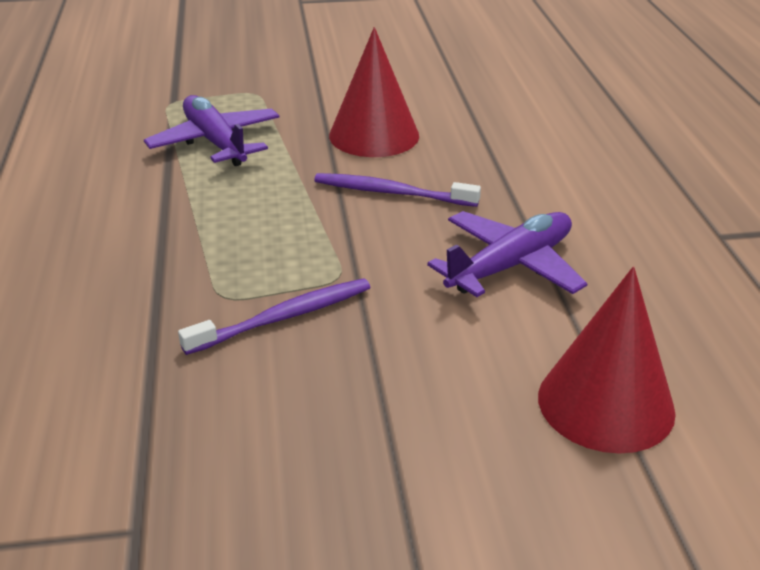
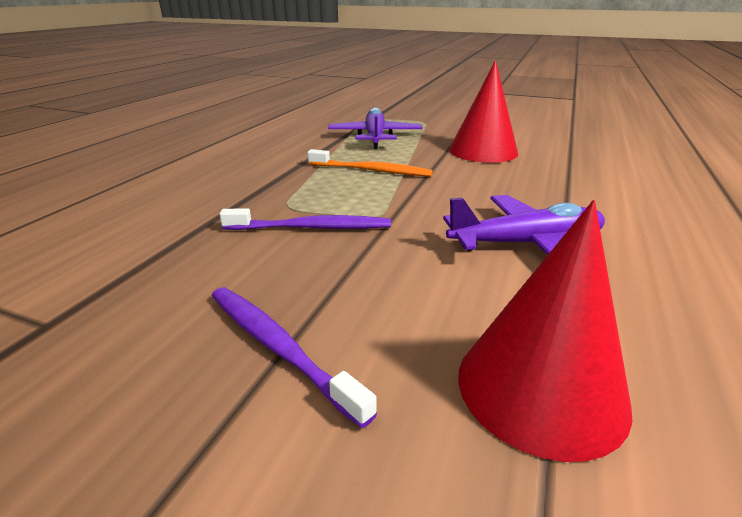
camera: 30 degrees right, 5 degrees down
purple toothbrush [314,173,481,207] -> purple toothbrush moved to [212,287,377,428]
none -> orange toothbrush [308,149,433,177]

